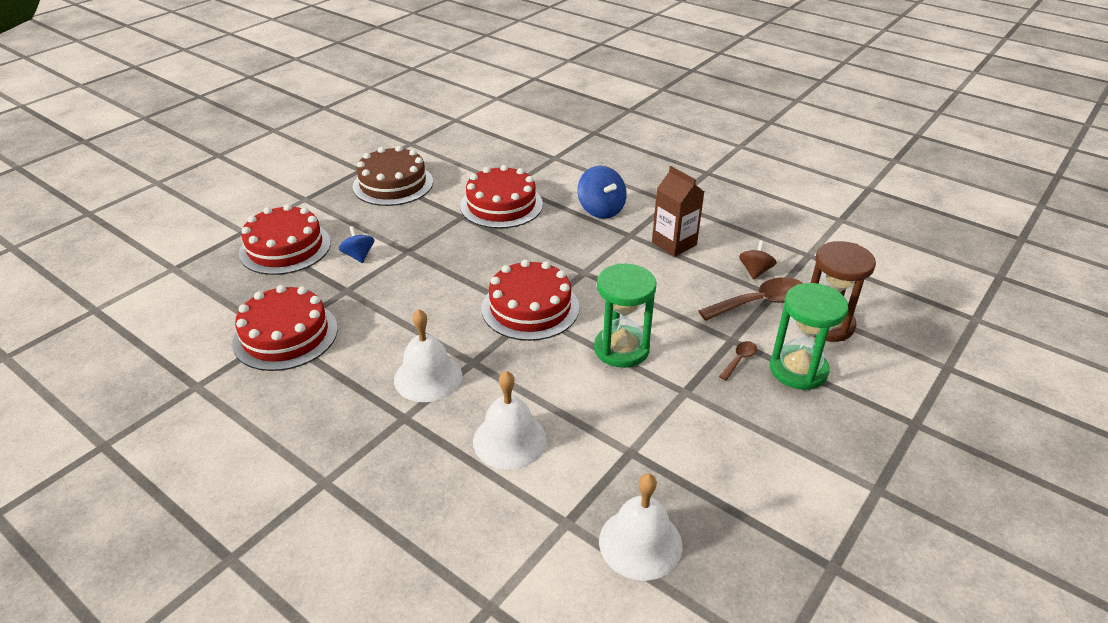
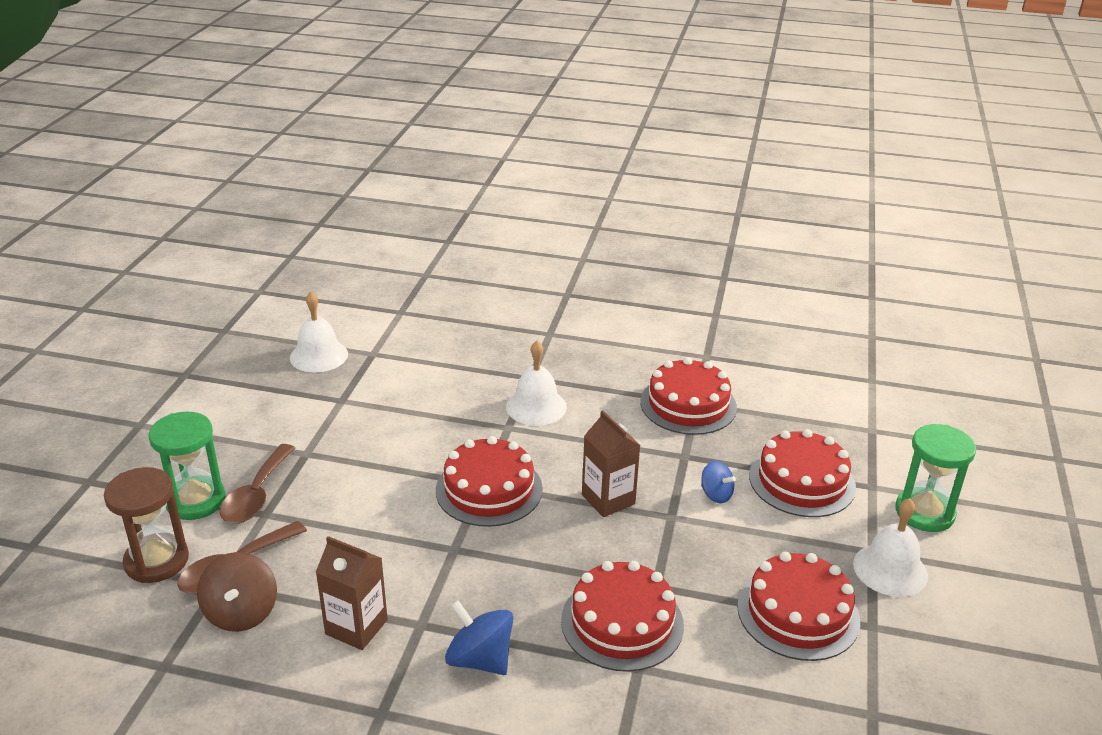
camera: 155 degrees right, 5 degrees down
brown cake [353,146,433,206] -> red cake [737,552,860,661]
white bell [473,371,547,470] -> white bell moved to [853,498,928,597]
green hourglass [594,264,657,368] -> green hourglass moved to [896,424,976,532]
brown spoon [719,341,757,380] -> brown spoon [220,444,295,523], size x2.05
brown spinning top [739,241,777,280] -> brown spinning top [197,552,277,632], size x1.59
none -> brown carton [582,410,640,517]

